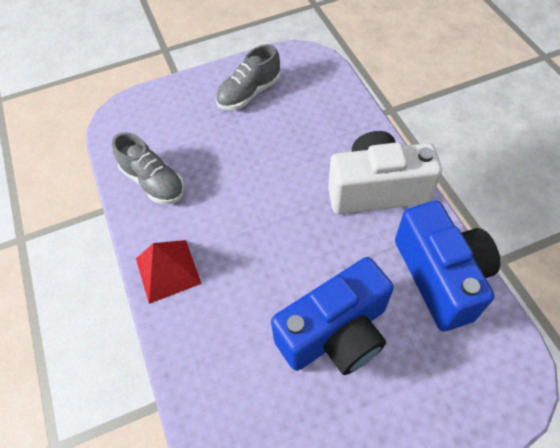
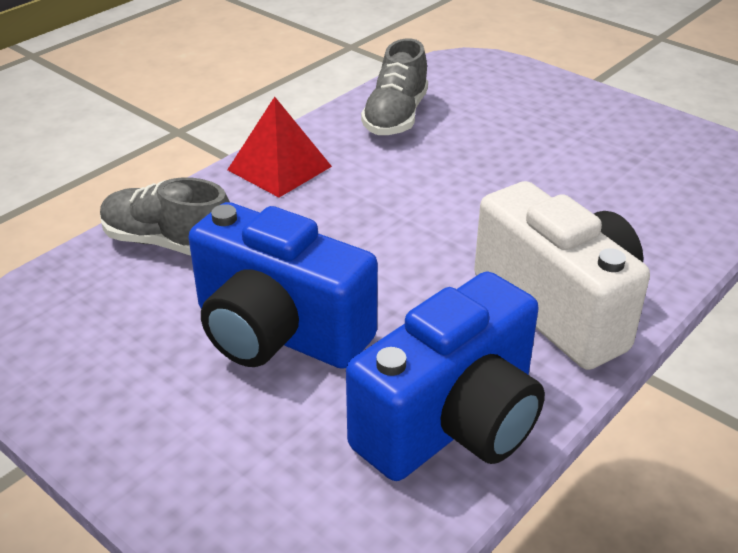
camera: 60 degrees right, 20 degrees down
grey shoe [216,44,280,110] -> grey shoe moved to [100,177,230,255]

